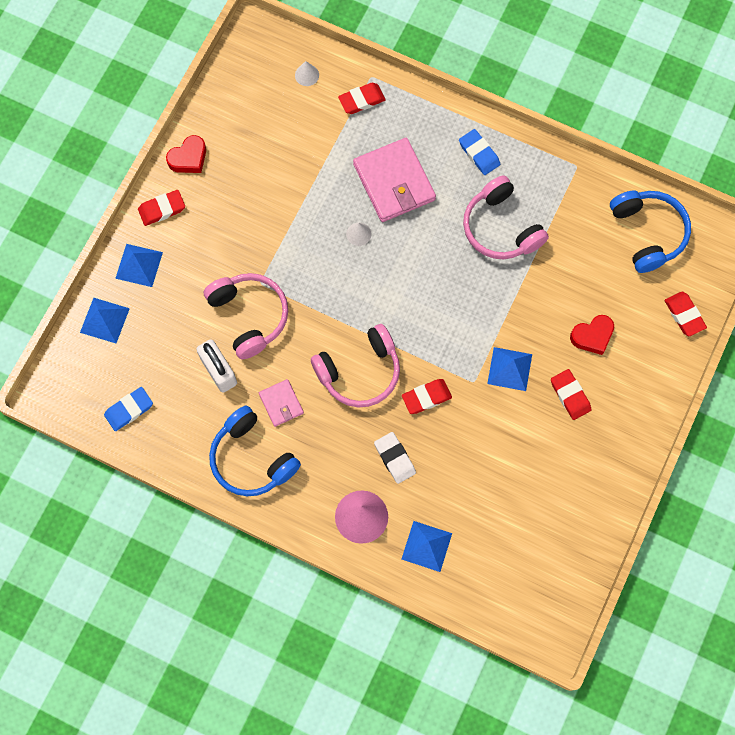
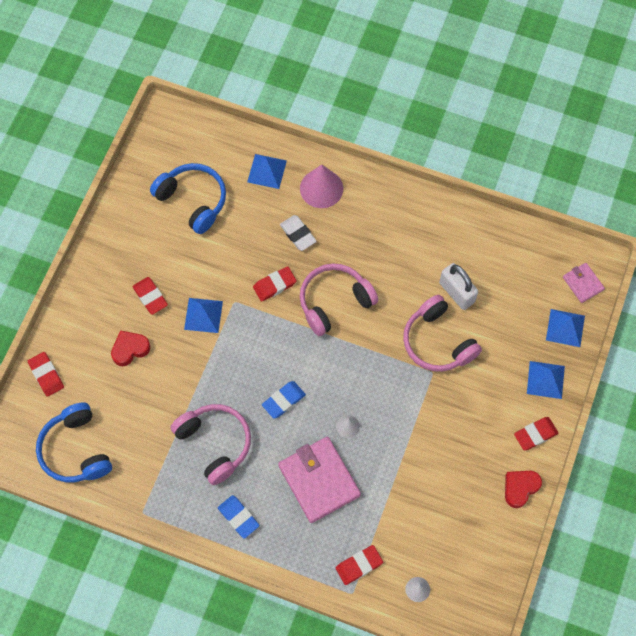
camera: 175 degrees right, 5 degrees down
blue eraser [104,387,153,431] -> blue eraser moved to [262,381,306,419]
blue headphones [209,406,301,496] -> blue headphones moved to [150,163,226,234]
pink wallet [259,379,304,427] -> pink wallet moved to [563,263,605,303]

